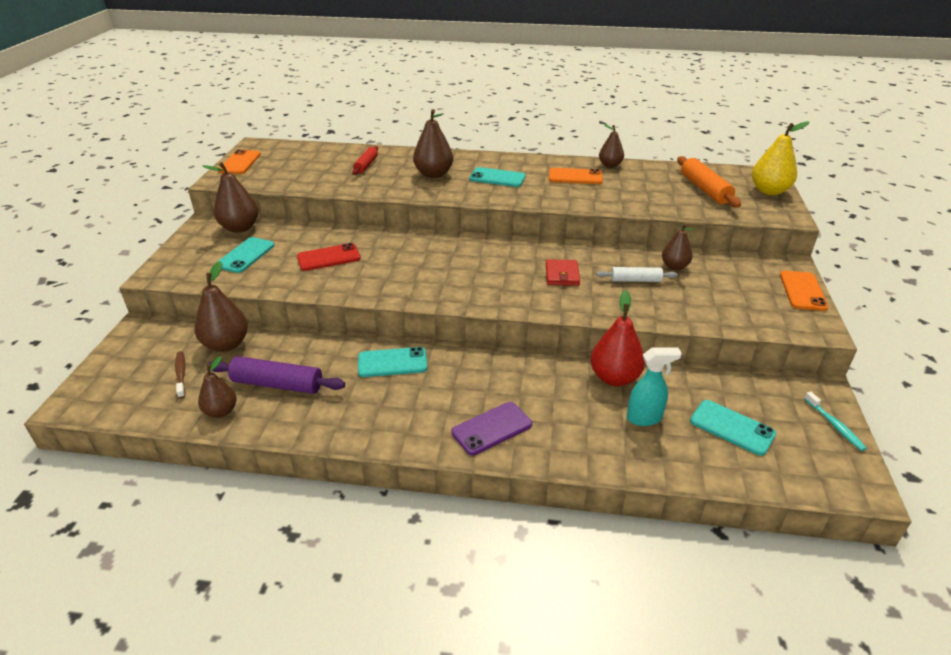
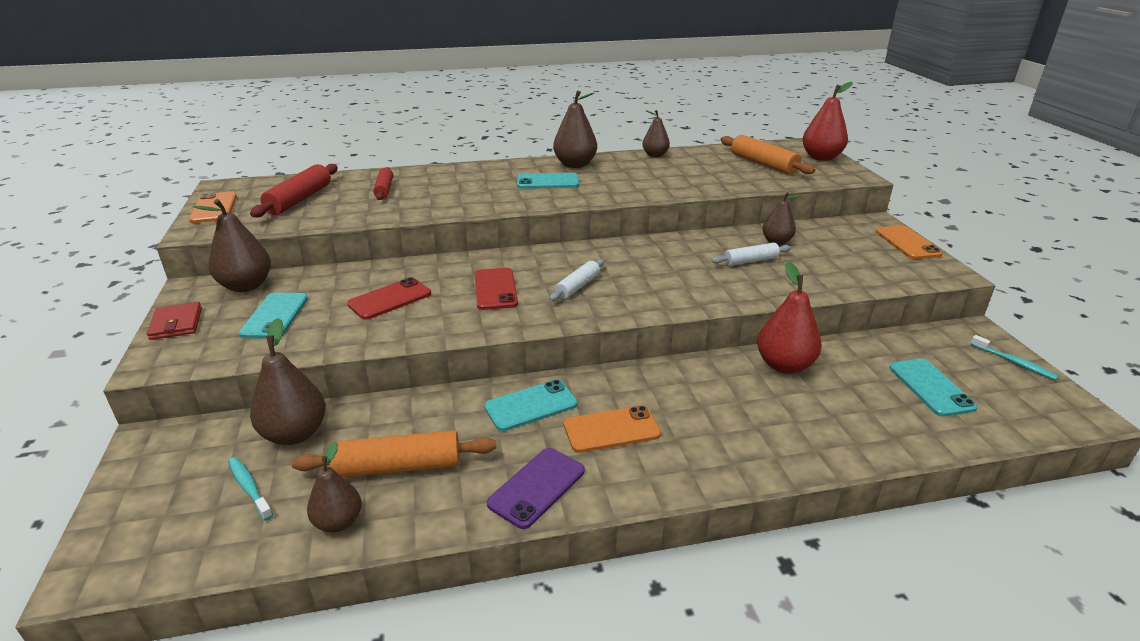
camera: 20 degrees left, 5 degrees down
brown toothbrush [175,351,186,399] -> turquoise toothbrush [228,457,273,521]
purple rolling pin [208,356,345,394] -> orange rolling pin [292,430,497,478]
brown pear [413,109,453,178] -> brown pear moved to [553,91,597,168]
purple phone [451,402,532,455] -> purple phone moved to [487,448,585,529]
red wallet [546,259,580,286] -> red wallet moved to [147,302,202,340]
orange phone [549,168,603,184] -> orange phone moved to [564,406,661,453]
turquoise spray bottle [627,347,682,426] -> none
turquoise phone [690,400,776,456] -> turquoise phone turned 60 degrees clockwise [889,359,977,417]
yellow pear [752,121,809,195] -> red pear [803,82,853,161]
none -> red rolling pin [250,164,338,218]
none -> red phone [475,268,518,310]
none -> white rolling pin [549,259,604,301]

